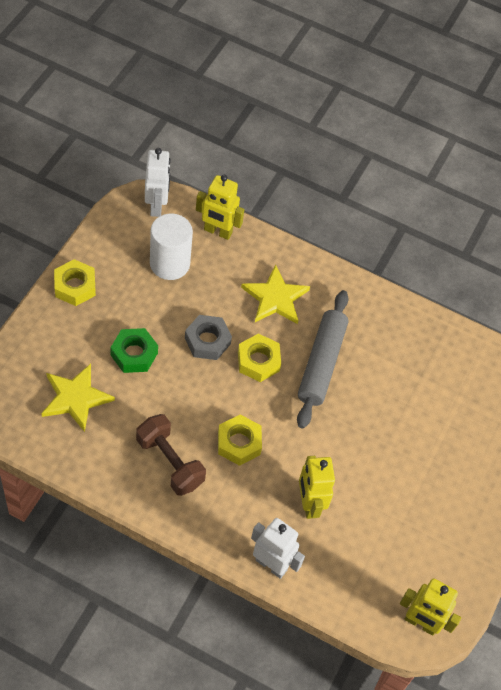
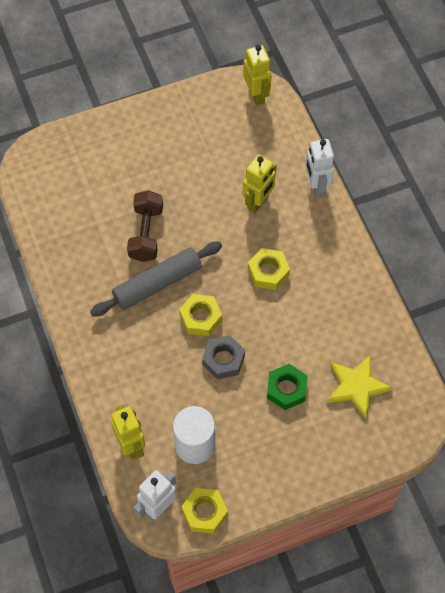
camera: 130 degrees left, 5 degrees up
yellow nut [54,259,96,306] -> yellow nut moved to [181,488,228,534]
brown dumbbell [136,414,206,496] -> brown dumbbell moved to [127,190,163,262]
yellow star [241,264,310,324] -> none

